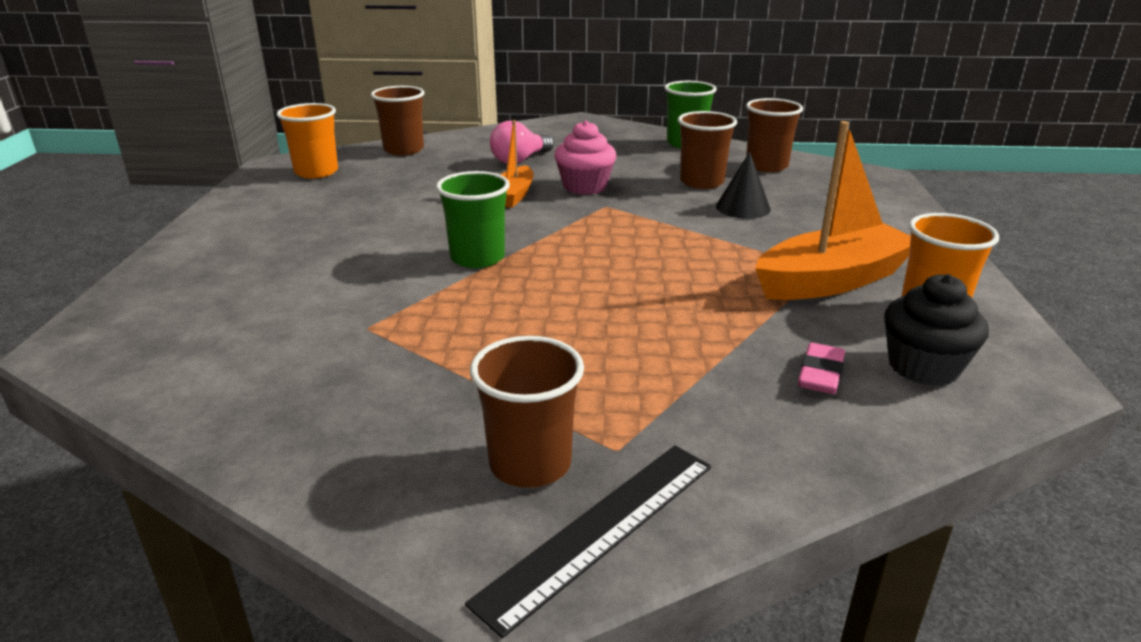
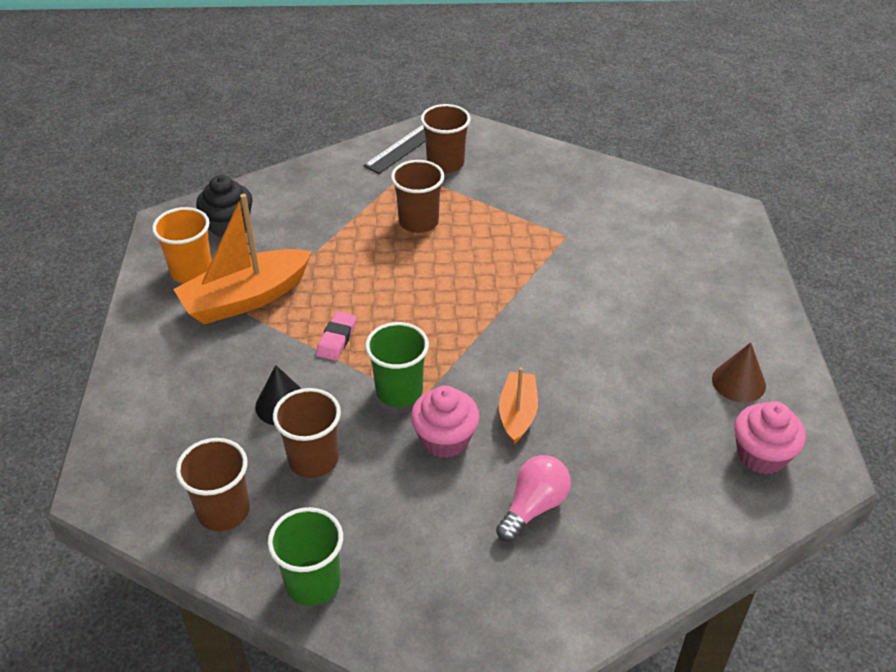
camera: 175 degrees right, 15 degrees up
orange cup [277,103,338,179] -> pink cupcake [734,401,806,474]
brown cup [371,86,425,156] -> brown cup moved to [391,160,444,233]
green cup [436,171,510,268] -> green cup moved to [365,322,429,407]
pink eraser [798,343,845,394] -> pink eraser moved to [316,312,356,361]
none -> brown cone [712,342,766,403]

